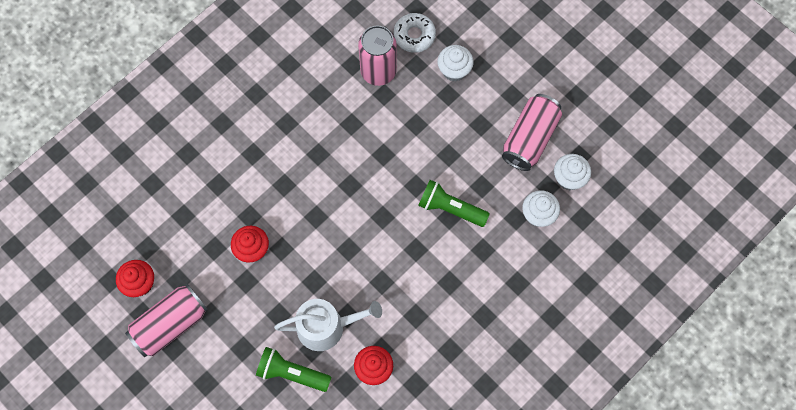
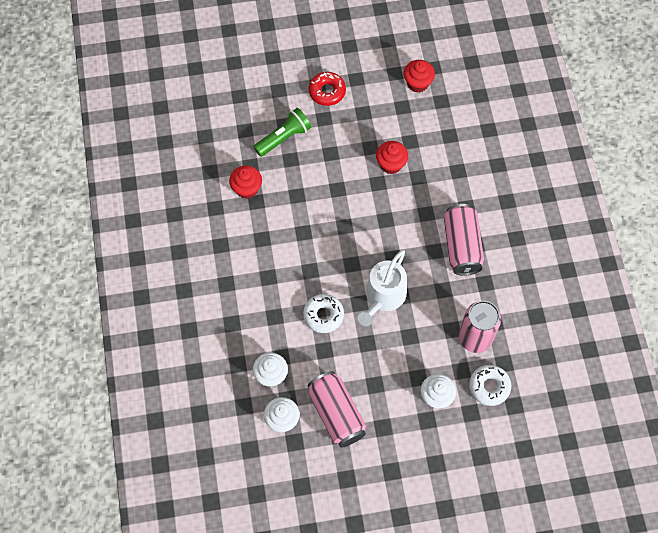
camera: 125 degrees right, 5 degrees down
pink can [125,284,208,357] -> pink can moved to [444,204,484,276]
white watering can [274,299,382,351] -> white watering can moved to [358,250,407,326]
green flashlight [418,180,490,227] -> white donut [303,294,344,333]
none -> red donut [309,72,346,106]

